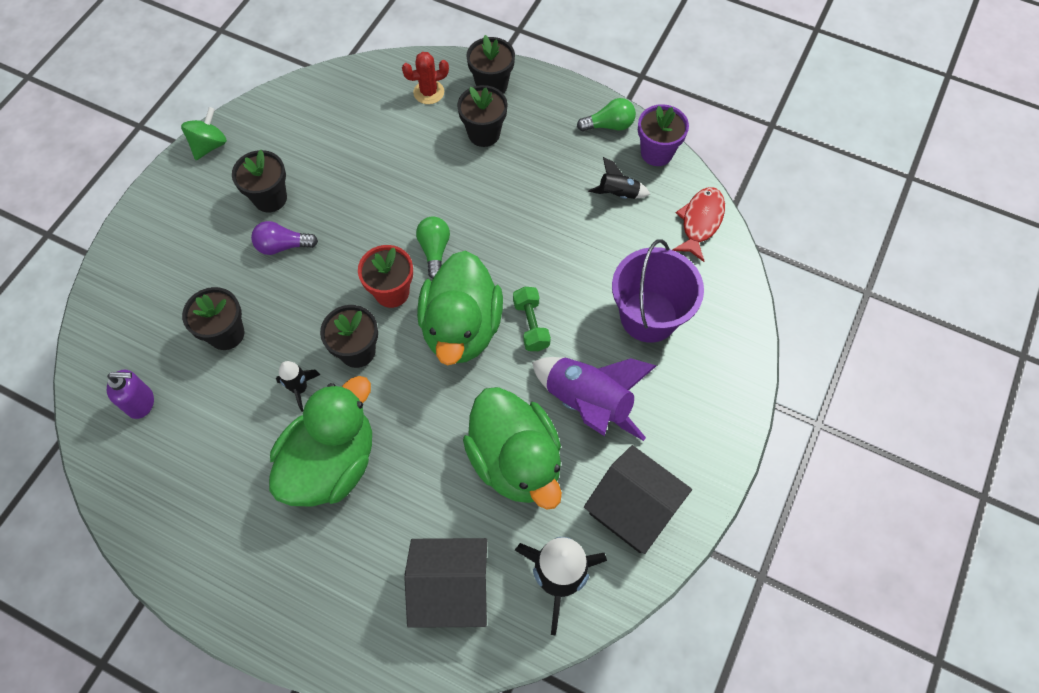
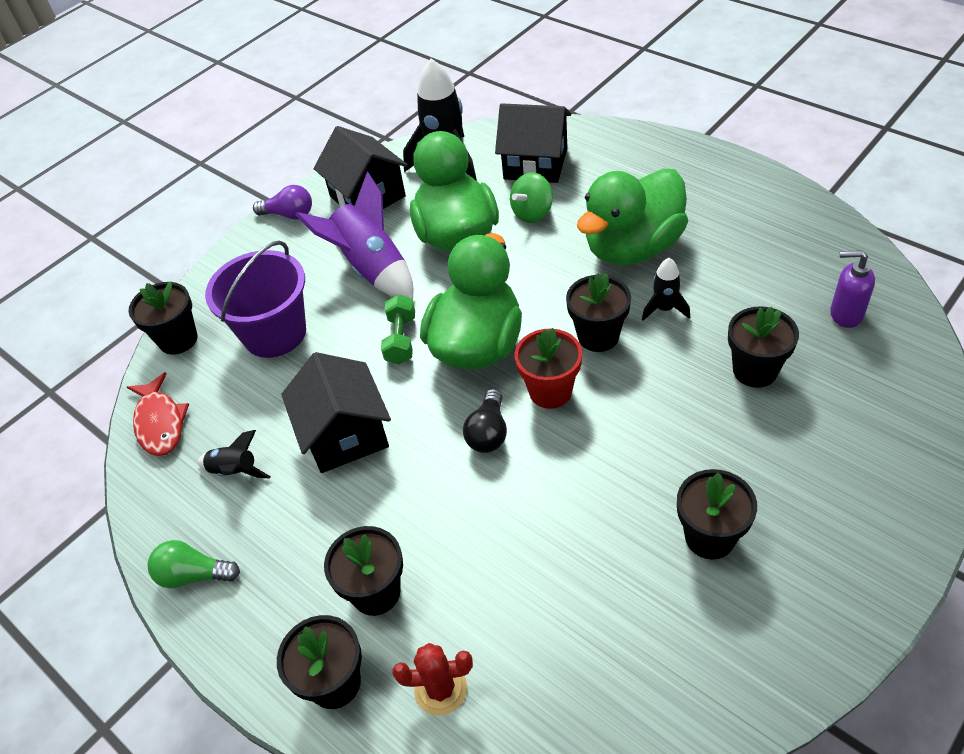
camera: 160 degrees left, 15 degrees down
green spinning top [181,107,227,160] -> green spinning top moved to [510,172,553,223]
purple light bulb [251,221,318,255] -> purple light bulb moved to [253,185,312,220]
green light bulb [416,216,450,279] -> black light bulb [463,389,507,453]
purple flower pot [638,104,689,166] -> none
red fish [672,187,725,262] -> red fish turned 60 degrees counterclockwise [127,372,189,456]
none -> black flower pot [129,281,197,355]
none -> black house [281,352,391,473]

